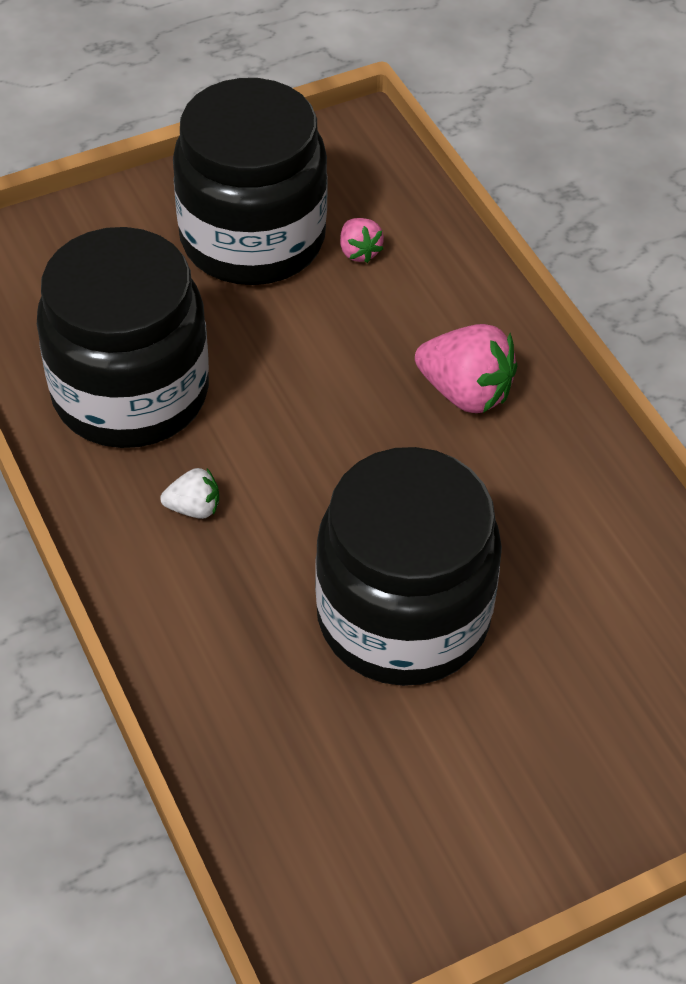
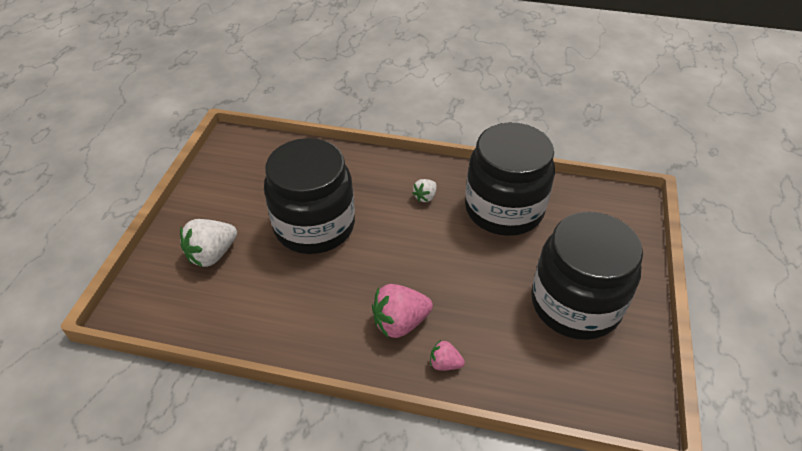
camera: 130 degrees right, 5 degrees down
pink strawberry [340,218,384,263] -> pink strawberry moved to [430,340,465,371]
none -> white strawberry [180,219,237,267]

